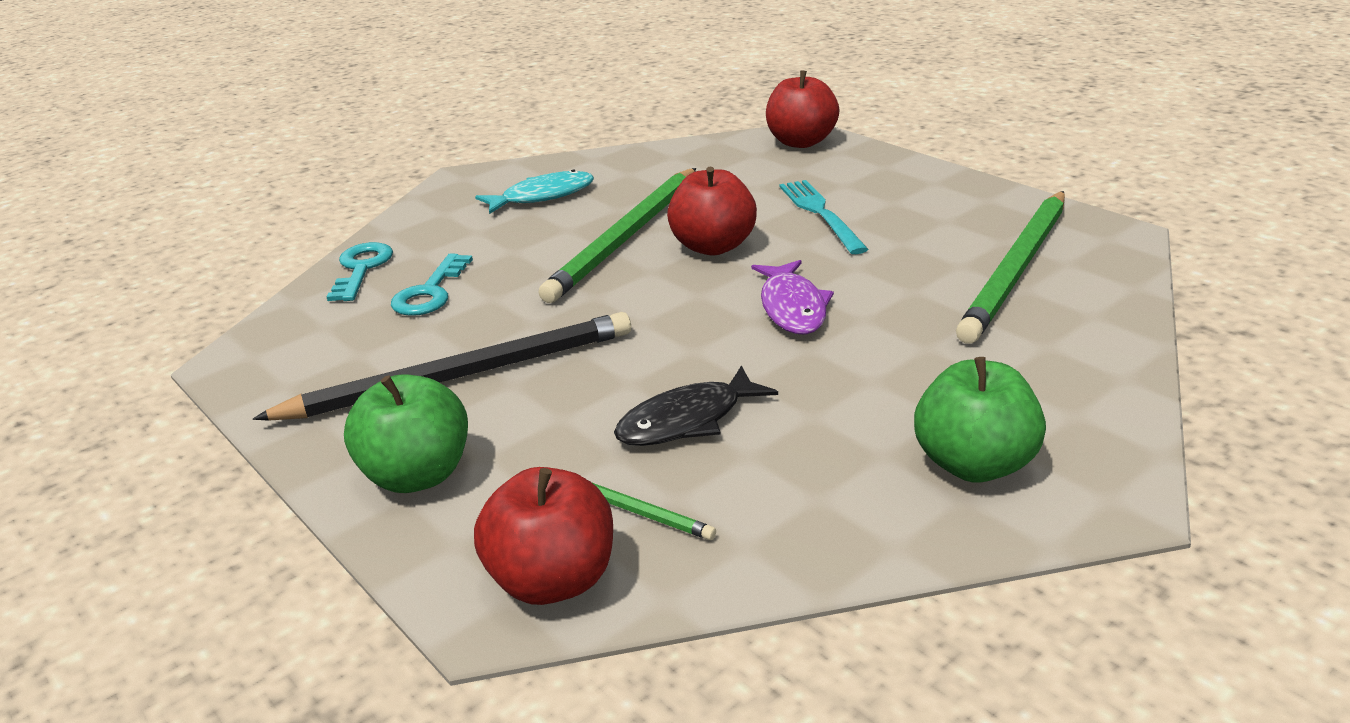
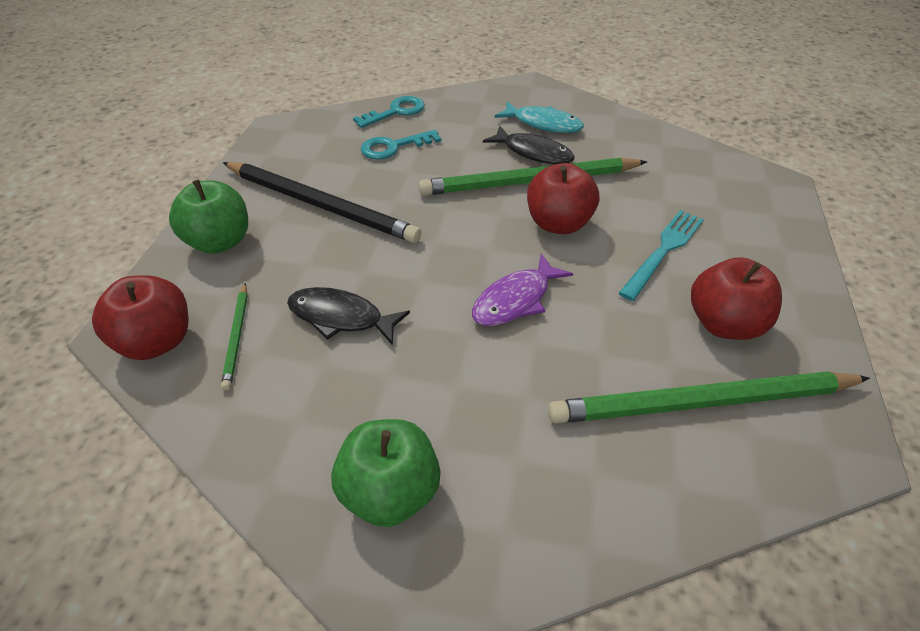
camera: 50 degrees right, 15 degrees up
red apple [766,70,839,148] -> red apple moved to [691,257,782,340]
none -> black fish [483,126,575,164]

